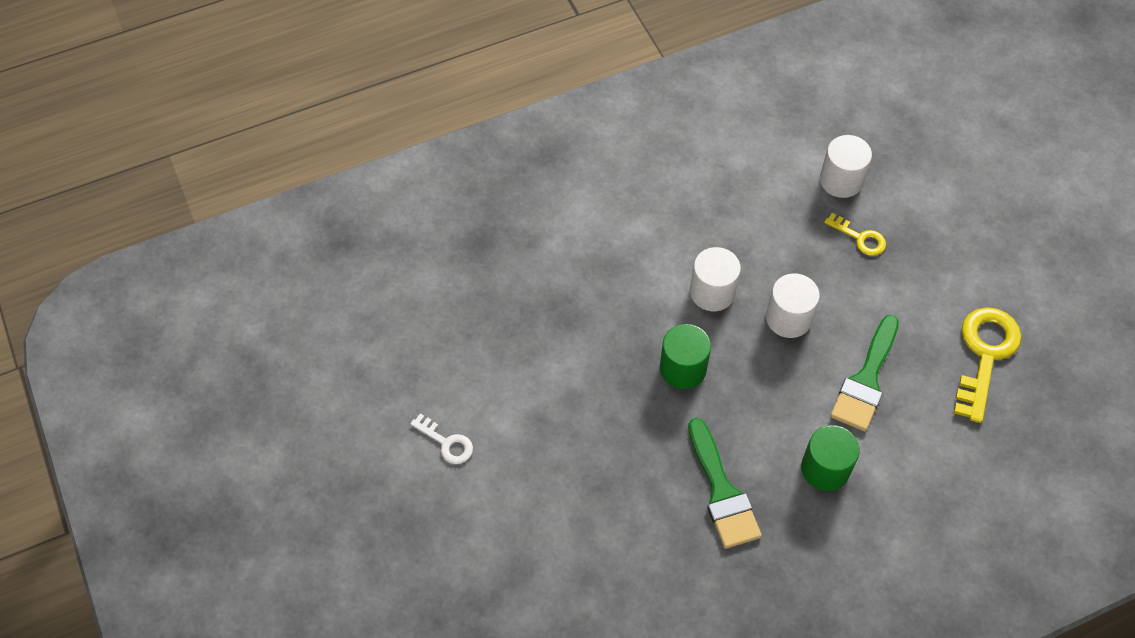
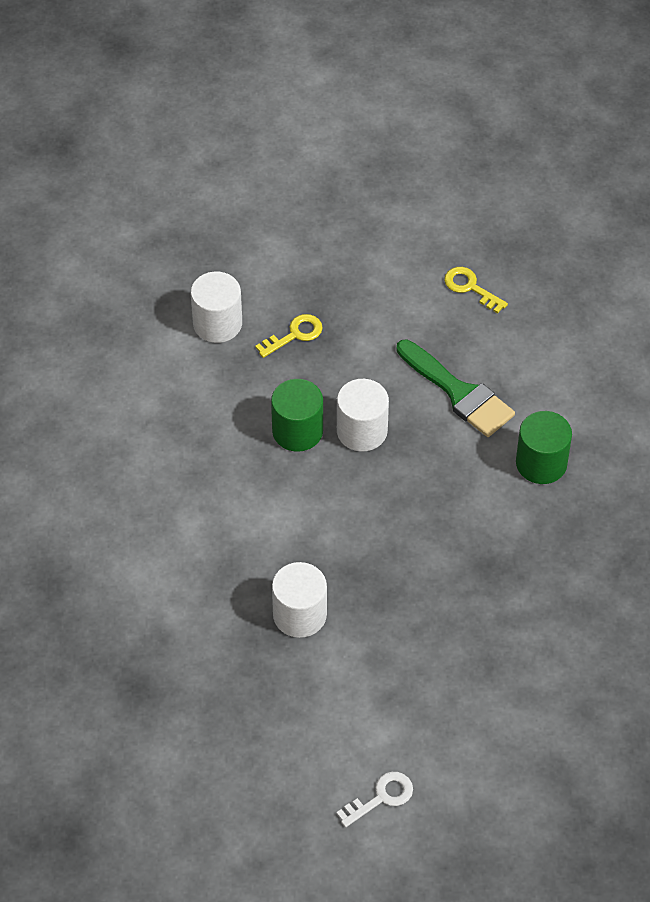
camera: 70 degrees left, 5 degrees down
green cylinder [660,324,711,389] -> green cylinder moved to [271,379,323,452]
green brush [688,418,762,549] -> none
white cylinder [690,247,741,311] -> white cylinder moved to [272,562,327,638]
yellow key [954,307,1022,423] -> yellow key [444,267,508,314], size x0.53

